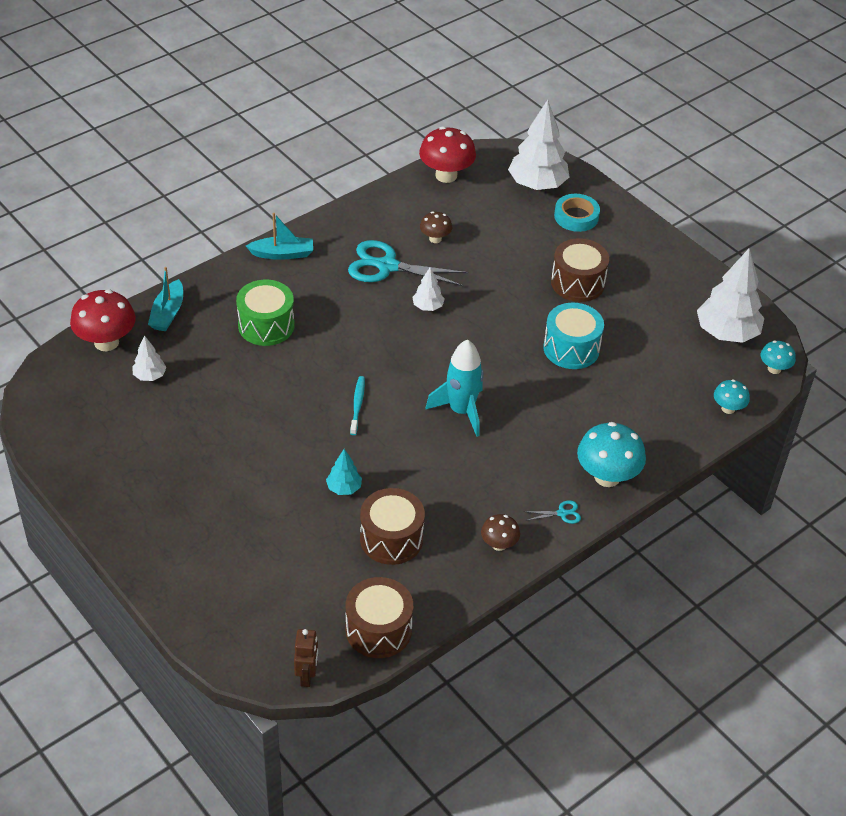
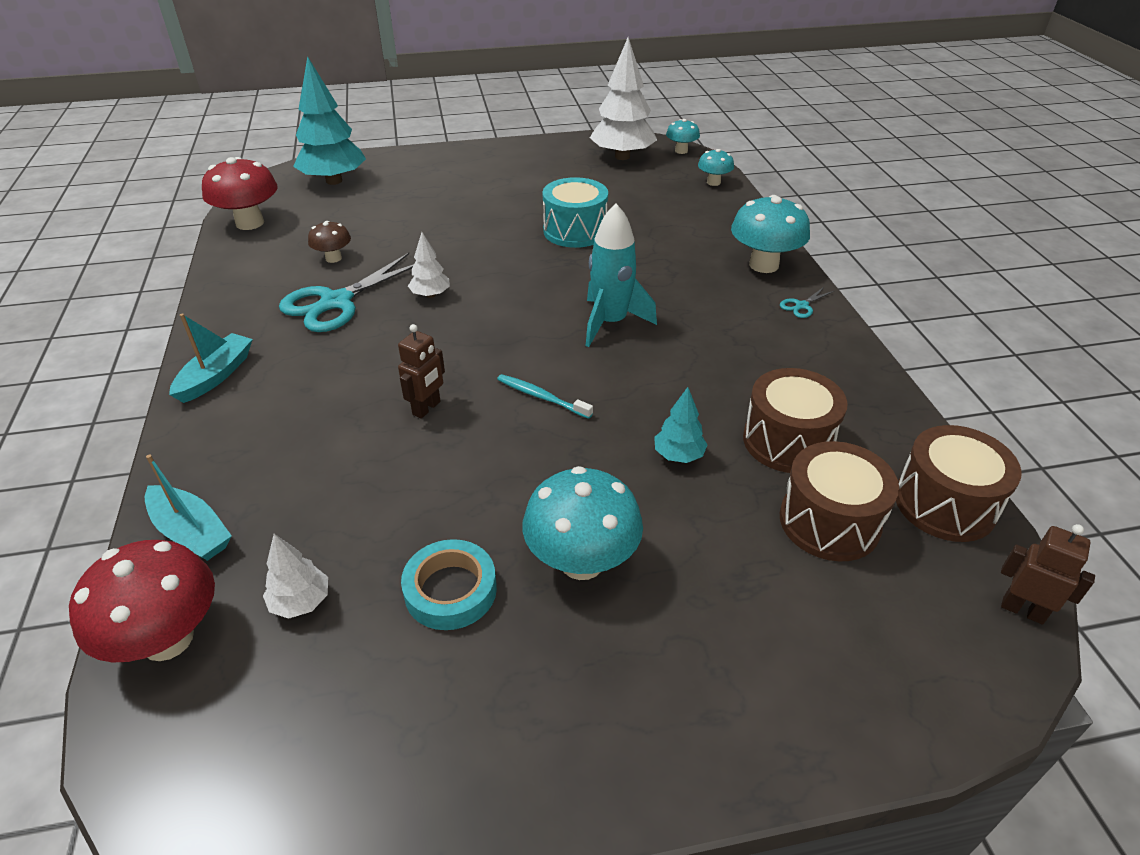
camera: 60 degrees left, 5 degrees down
green drum [236,280,294,346] -> none
brown mushroom [481,514,520,551] -> none
white tree [508,100,569,190] -> turquoise tree [293,56,366,185]
turquoise scissors [524,500,581,524] -> turquoise scissors turned 150 degrees counterclockwise [780,286,834,318]
brown drum [551,238,609,302] -> brown drum moved to [780,441,899,561]
turquoise tape [554,194,600,232] -> turquoise tape moved to [401,539,497,630]
none -> brown robot [398,324,445,419]
none -> turquoise mushroom [522,466,643,580]

